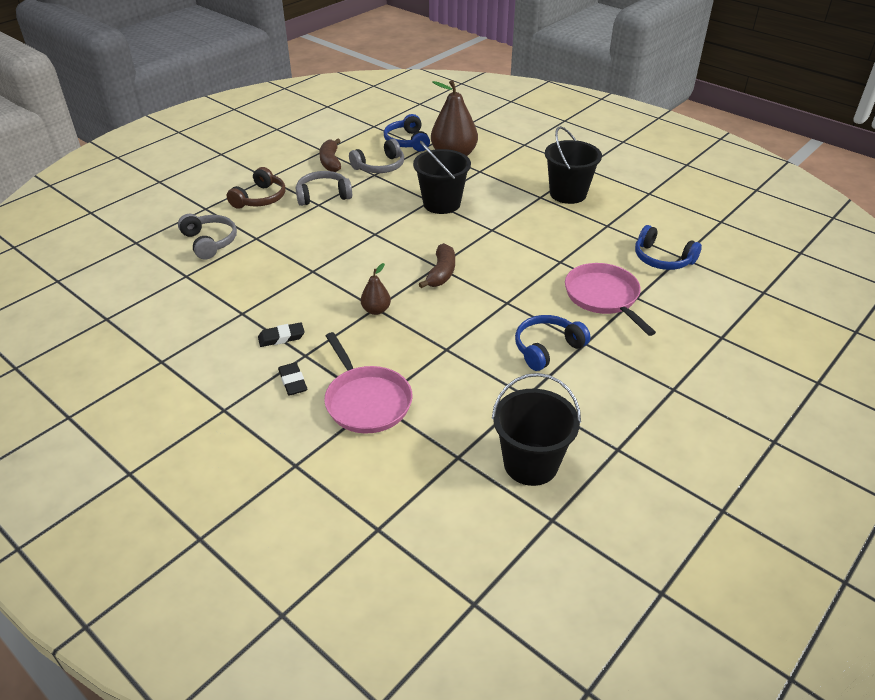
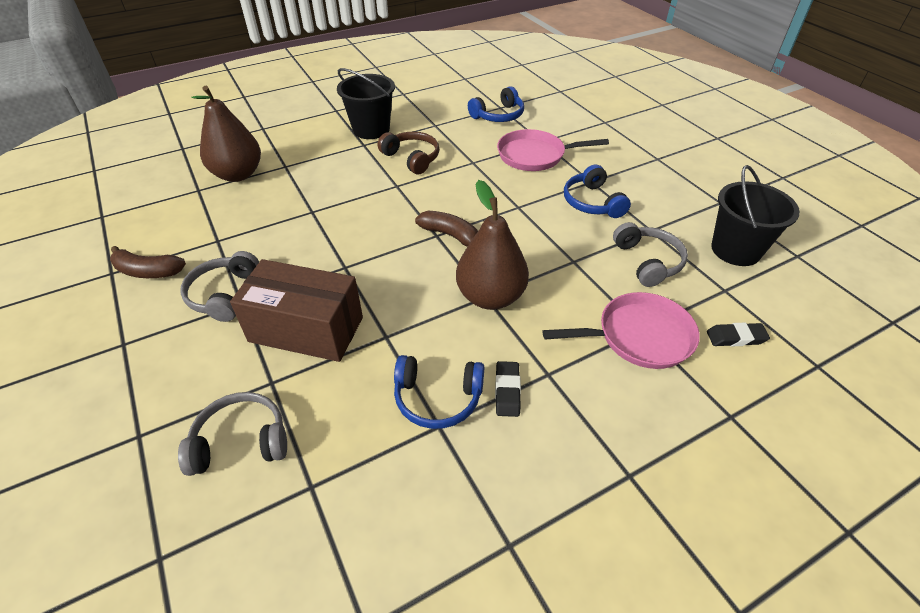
camera: 70 degrees left, 5 degrees up
brown headphones [227,167,286,209] -> brown headphones moved to [378,132,439,174]
black eraser [278,362,307,395] -> black eraser moved to [707,323,770,347]
grey headphones [349,139,404,173] -> grey headphones moved to [613,222,688,287]
brown pear [361,263,391,315] -> brown pear [456,180,529,310], size x2.02
blue headphones [384,114,430,151] -> blue headphones moved to [394,355,484,429]
black bucket [413,141,471,214] -> none
none -> brown box [230,259,363,362]

